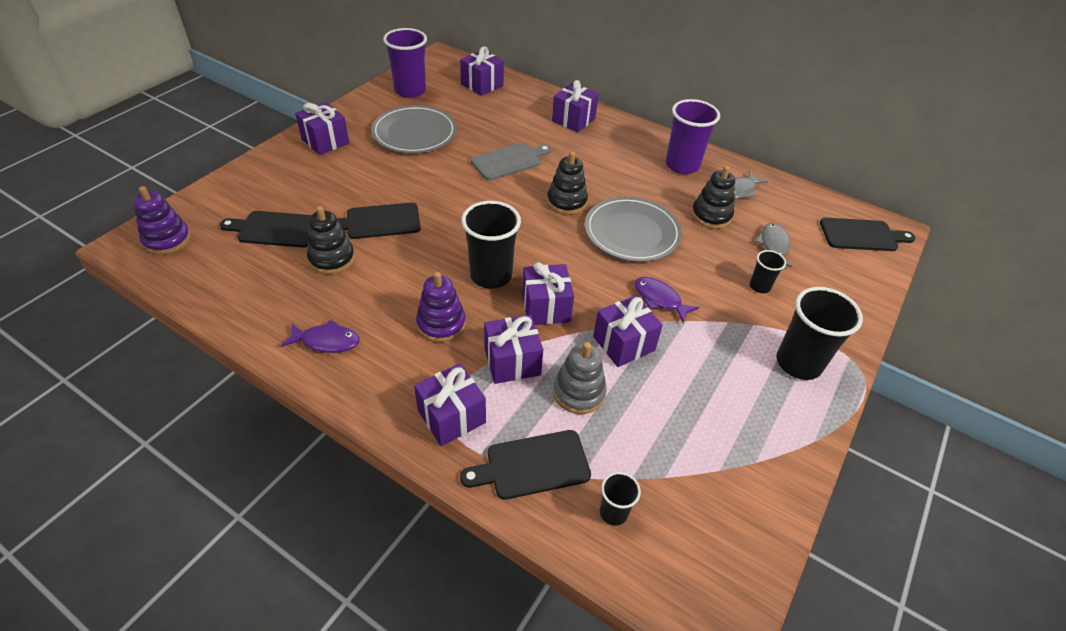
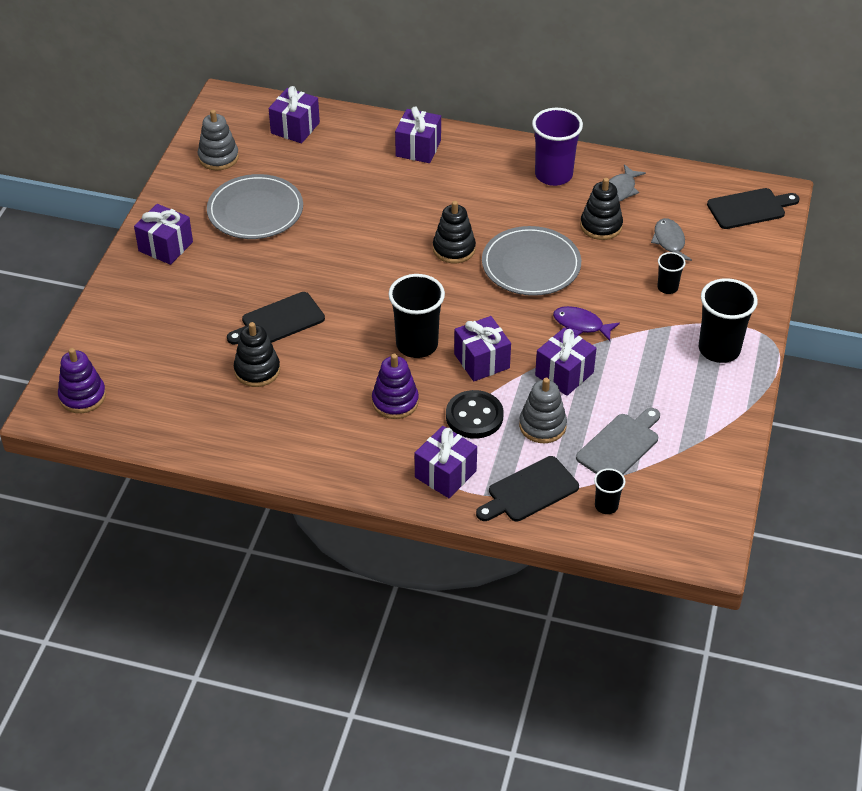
camera: 15 degrees left, 0 degrees up
black cutting board [219,211,311,248] -> none
purple fish [281,320,360,353] -> none
purple cup [383,28,427,98] -> grey stacking toy [198,110,239,170]
grey cutting board [471,143,552,180] -> grey cutting board moved to [576,408,660,474]
purple gift [484,315,543,384] -> black button [446,390,504,439]

